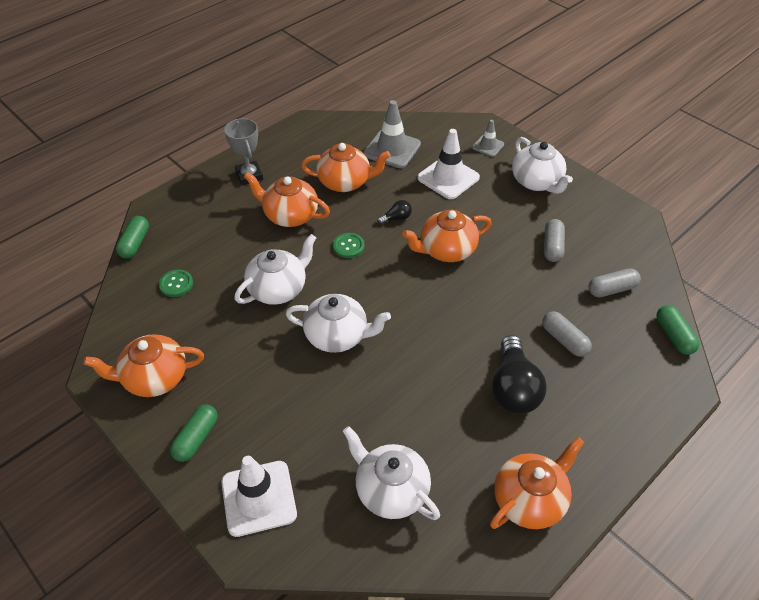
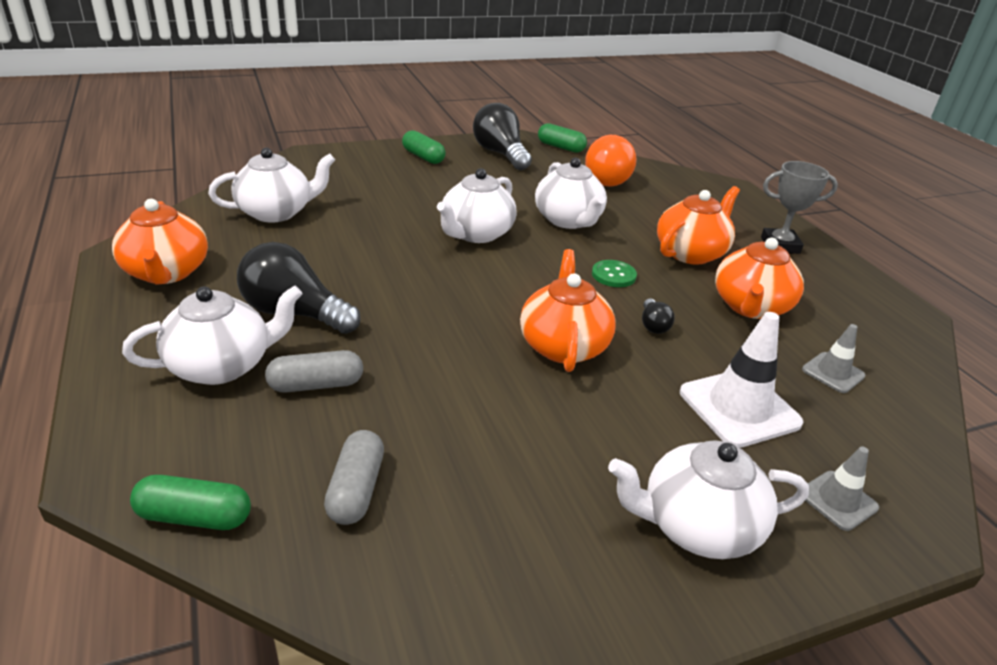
camera: 110 degrees right, 15 degrees down
orange teapot [83,334,204,397] -> black light bulb [473,103,532,170]
green capsule [116,216,149,258] -> green capsule moved to [538,123,587,153]
green button [159,269,193,297] -> orange light bulb [585,135,636,187]
white traffic cone [221,456,297,537] -> none
grey traffic cone [364,100,421,168] -> grey traffic cone [802,324,866,393], size x0.56
grey capsule [544,219,565,262] -> none
none -> white teapot [122,286,302,385]

